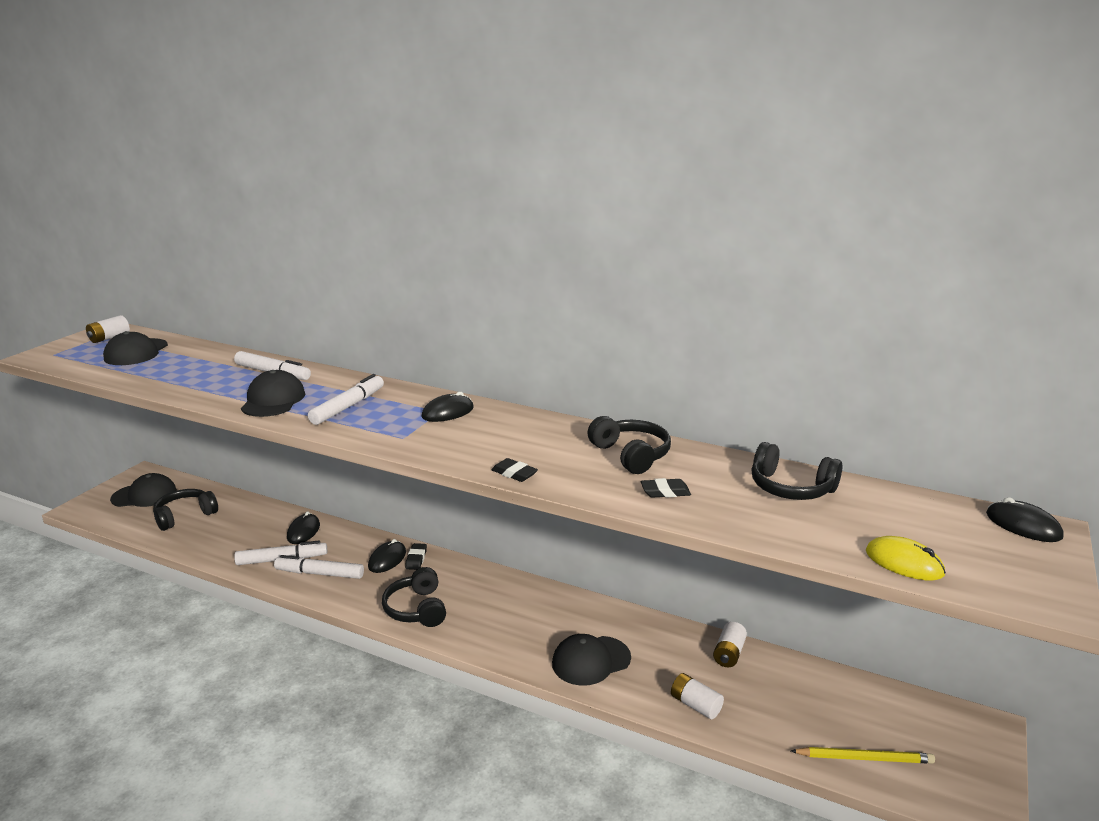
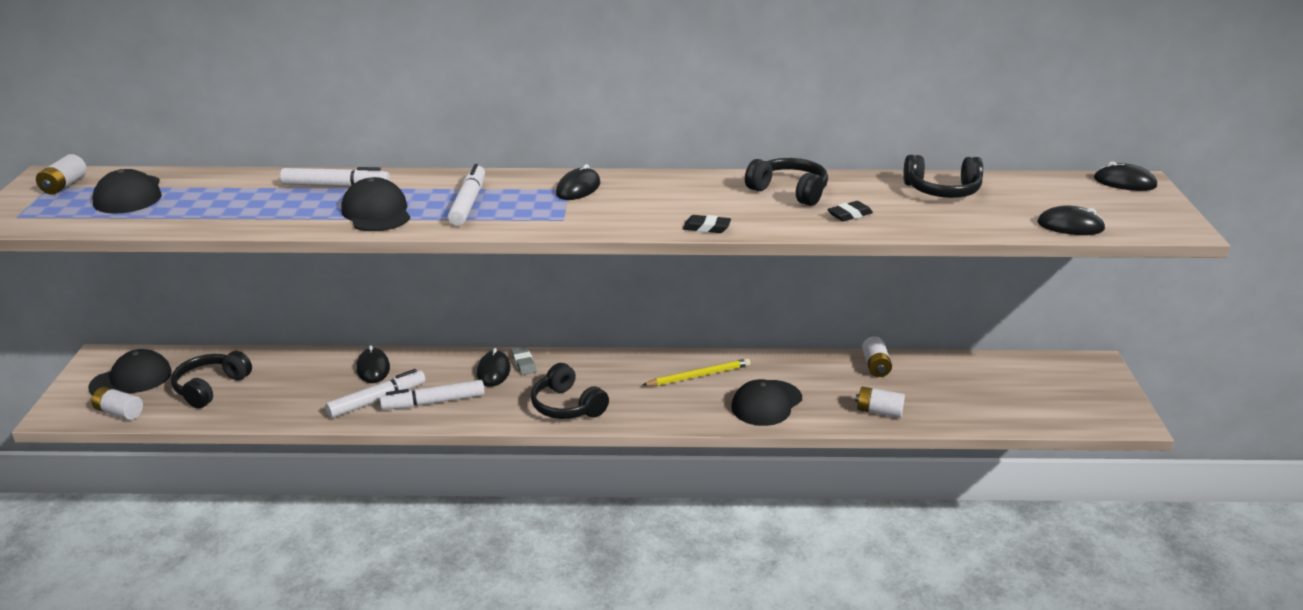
camera: 25 degrees left, 5 degrees up
black eraser [405,543,427,570] -> grey eraser [511,347,536,375]
yellow pencil [791,747,935,764] -> yellow pencil moved to [643,358,750,386]
yellow mouse [866,536,946,580] -> black mouse [1037,206,1106,235]
none -> white battery [92,387,143,420]

